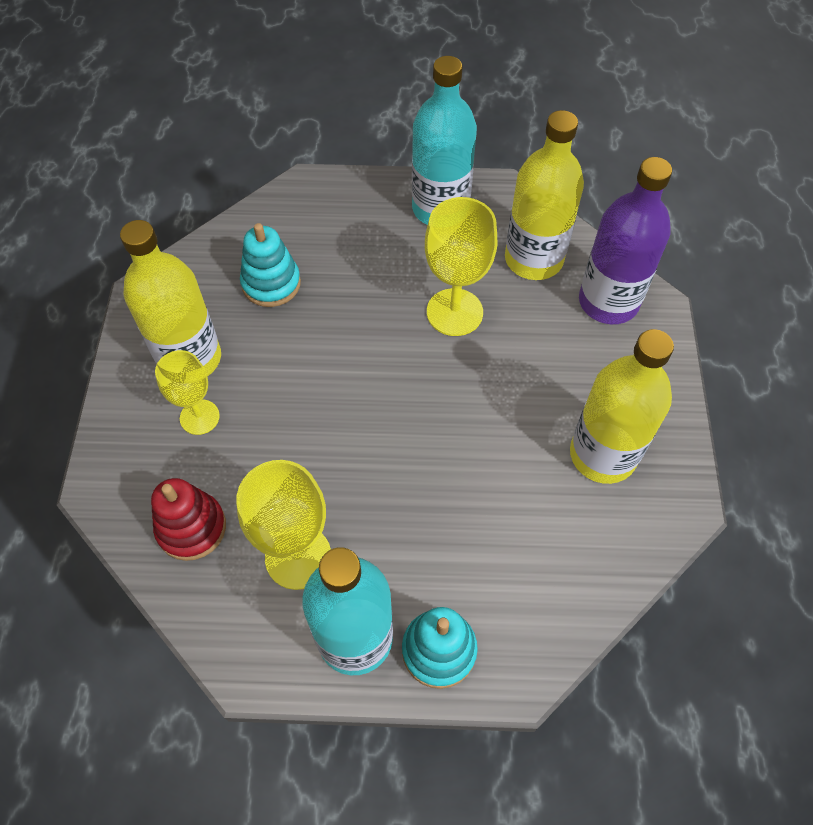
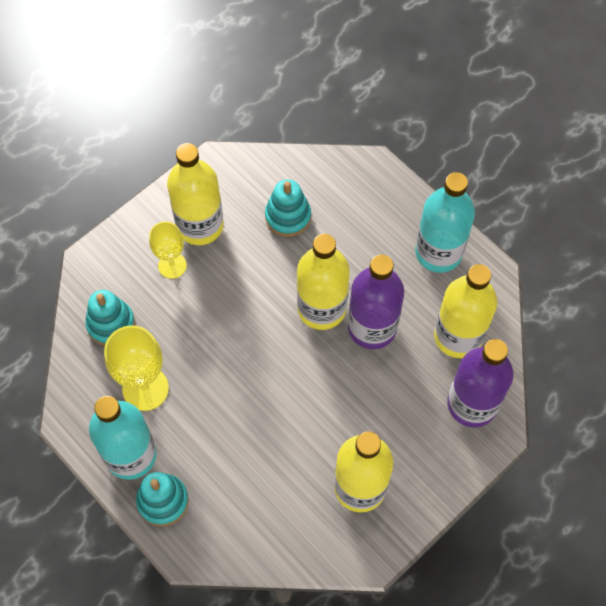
camera: 45 degrees right, 5 degrees up
red stacking toy [151,478,226,561] -> turquoise stacking toy [85,290,135,346]
yellow goblet [425,197,498,336] -> purple bottle [348,255,404,349]
none -> yellow bottle [297,234,350,330]

